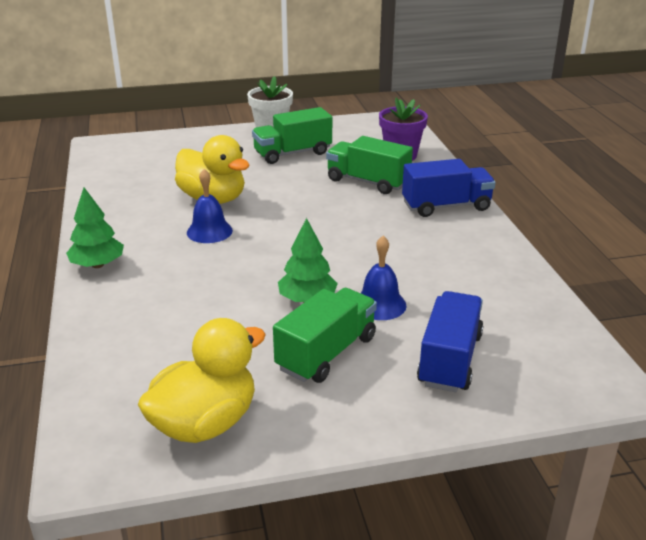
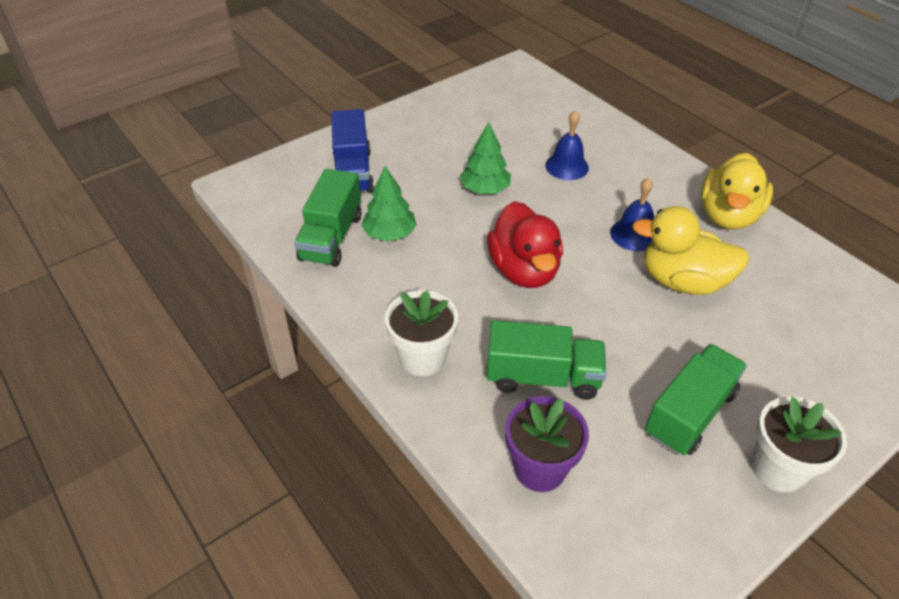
camera: 155 degrees right, 15 degrees up
green tree [66,187,124,268] -> green tree moved to [361,166,417,242]
yellow duck [138,318,266,443] -> yellow duck moved to [701,153,773,230]
green truck [273,288,377,383] -> green truck moved to [294,169,361,267]
blue bell [361,236,407,320] -> blue bell moved to [545,110,589,180]
blue truck [402,159,496,217] -> white flower pot [385,290,458,376]
none -> red duck [487,201,563,288]

